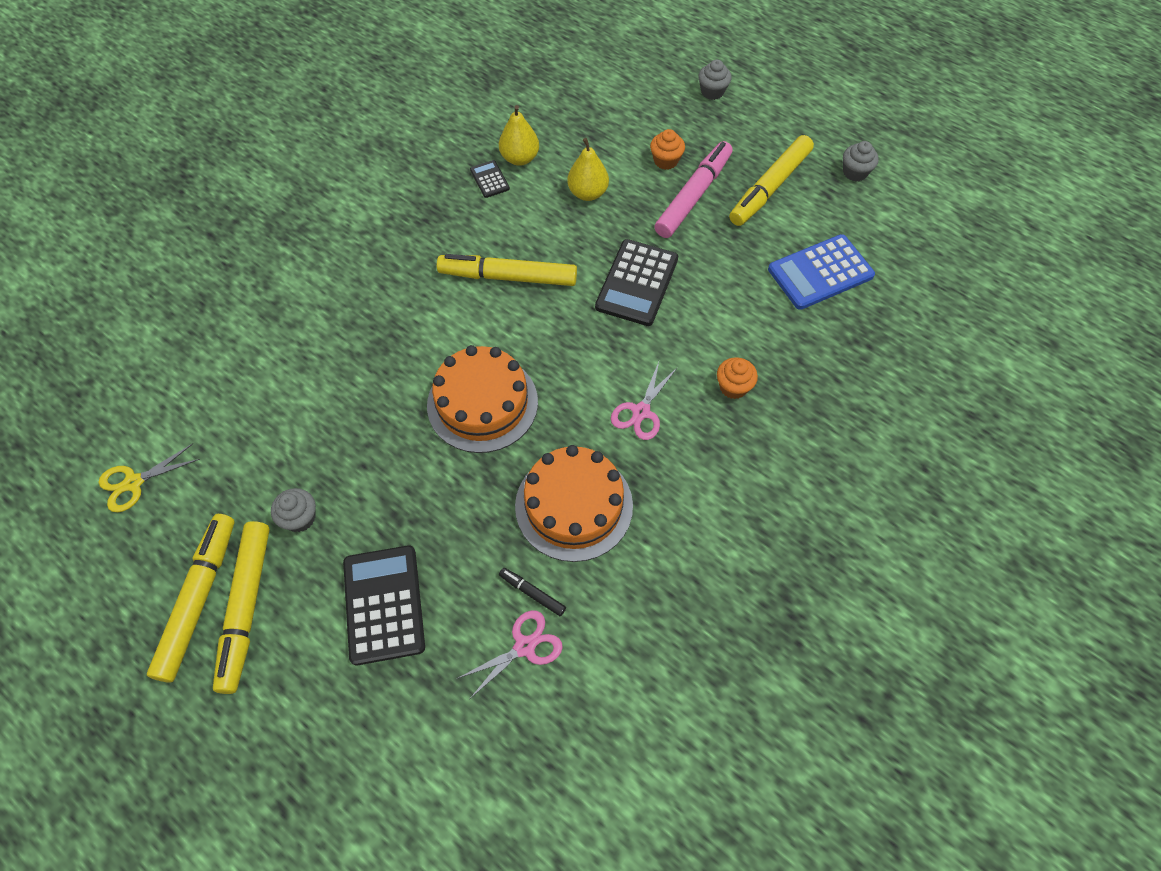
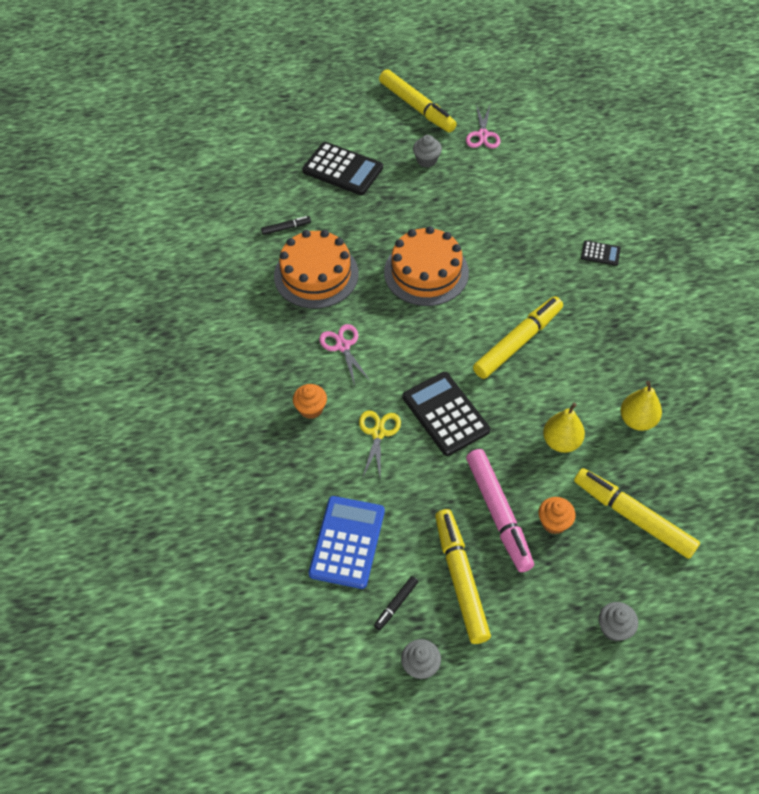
camera: 130 degrees right, 5 degrees down
yellow scissors [99,444,200,512] -> yellow scissors moved to [359,411,401,476]
yellow marker [213,521,270,694] -> yellow marker moved to [574,468,700,559]
pink scissors [456,610,563,698] -> pink scissors moved to [466,104,500,148]
black calculator [470,160,510,198] -> black calculator moved to [581,240,621,266]
none -> black marker [374,576,418,630]

